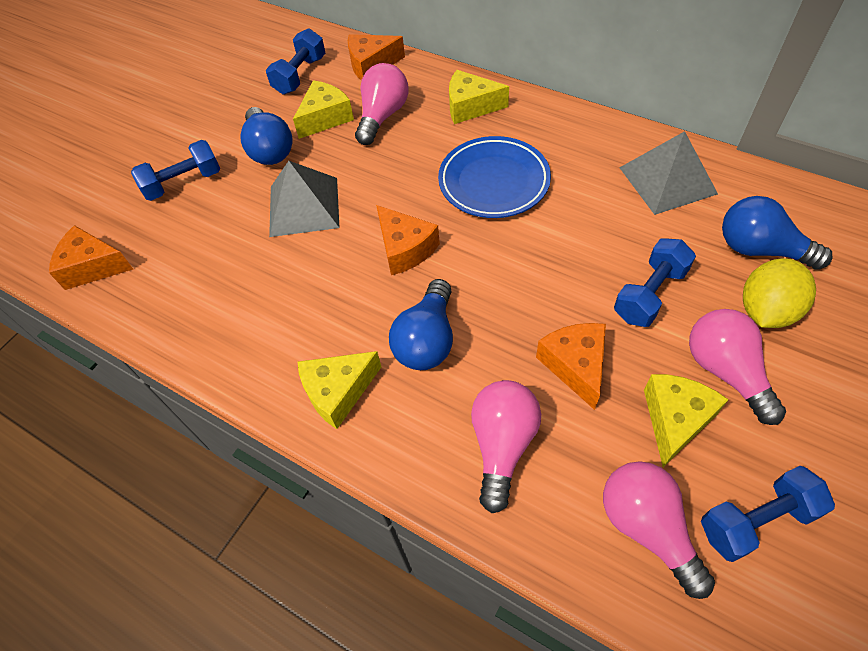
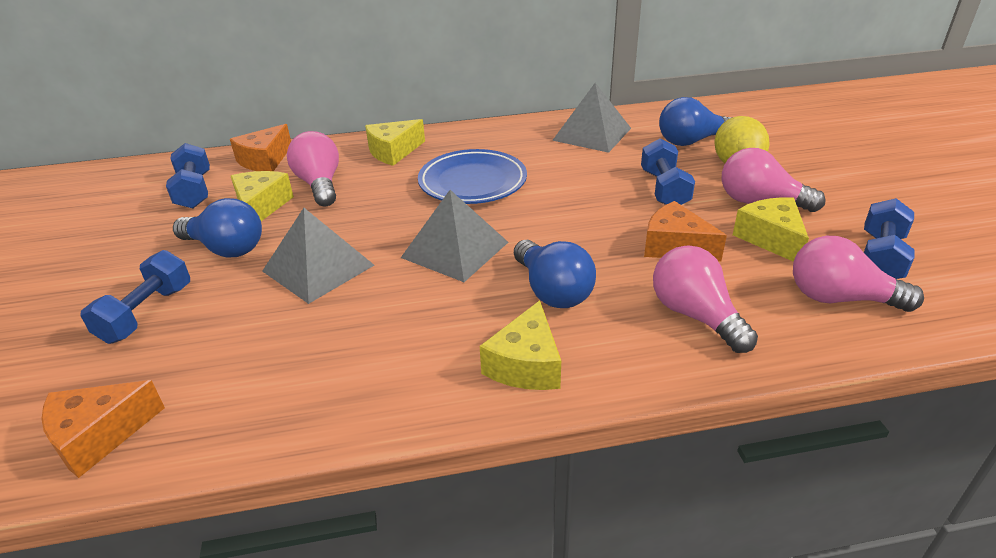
camera: 45 degrees left, 20 degrees down
orange cheese [376,205,440,275] -> grey pyramid [401,190,508,282]

